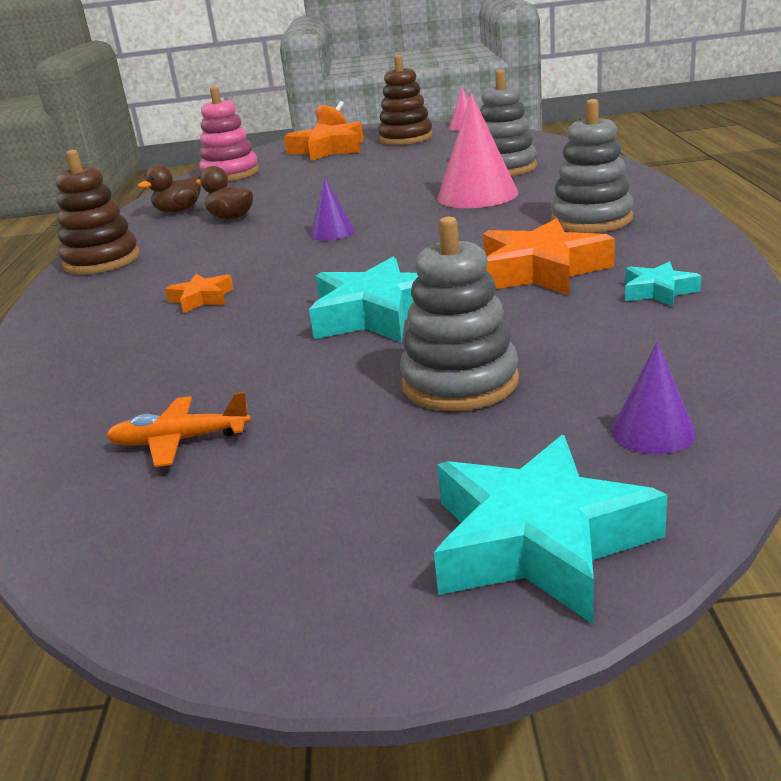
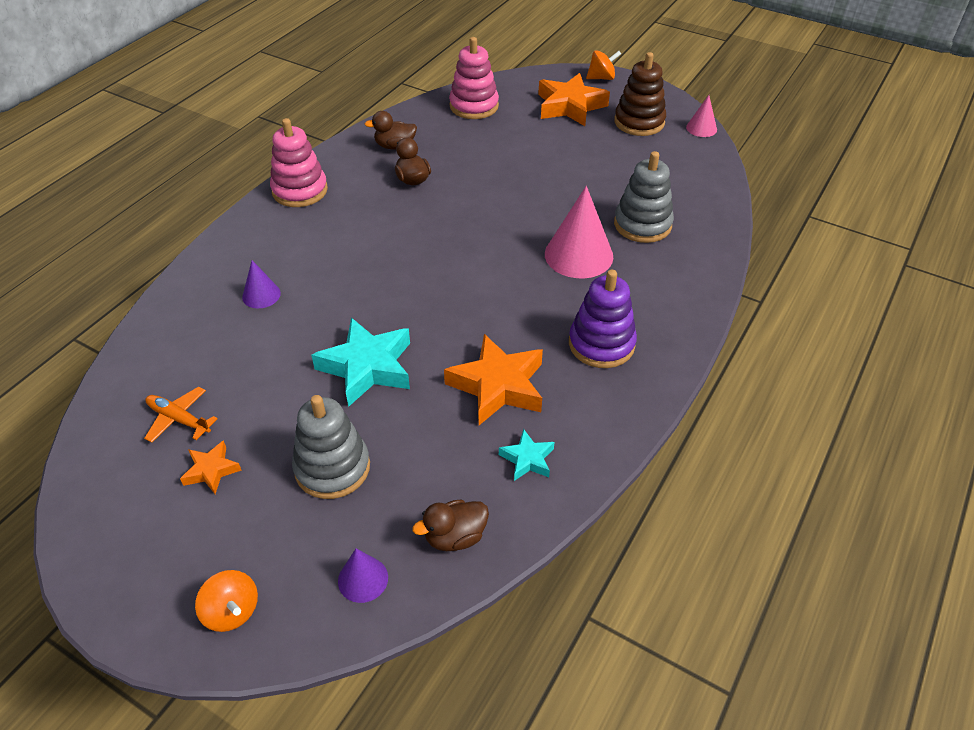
camera: 30 degrees right, 20 degrees up
brown stacking toy [56,150,140,274] -> pink stacking toy [270,118,328,207]
orange star [165,274,234,313] -> orange star moved to [180,440,242,494]
purple cone [310,178,355,241] -> purple cone moved to [242,260,281,308]
turquoise star [434,435,667,624] -> orange spinning top [195,570,258,632]
grey stacking toy [551,99,633,233] -> purple stacking toy [569,270,637,368]
none -> brown duck [412,499,489,551]

